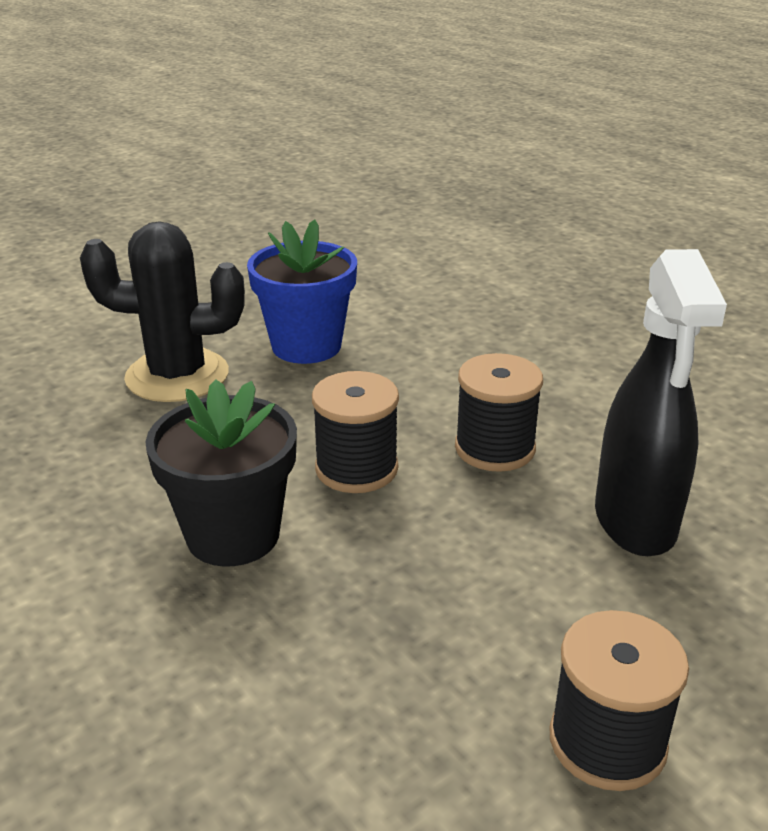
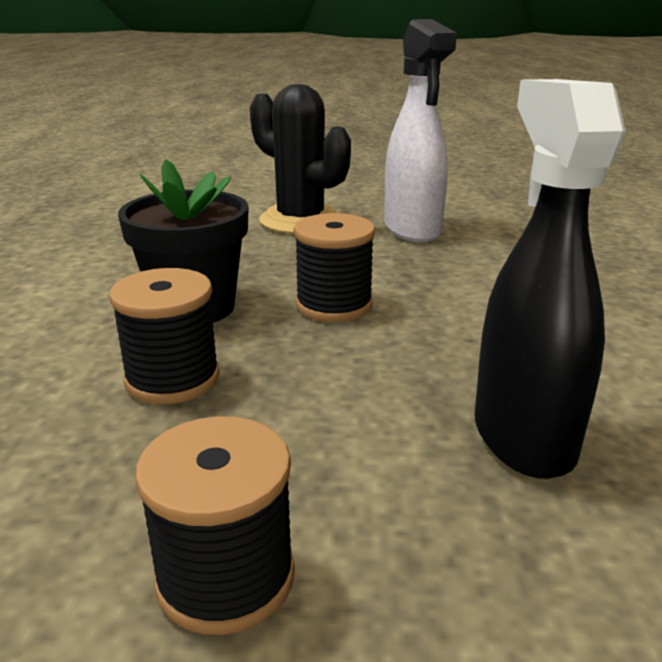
camera: 40 degrees right, 5 degrees down
blue flower pot [247,219,357,364] -> white spray bottle [384,19,457,242]
black spool [455,353,543,472] -> black spool moved to [109,268,220,404]
black spray bottle [595,249,727,556] -> black spray bottle turned 135 degrees clockwise [475,79,625,479]

